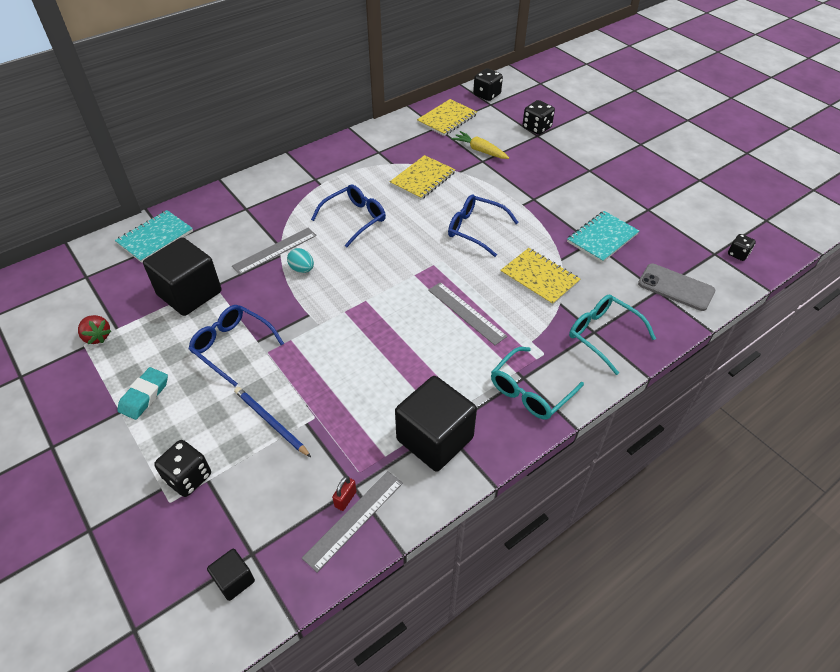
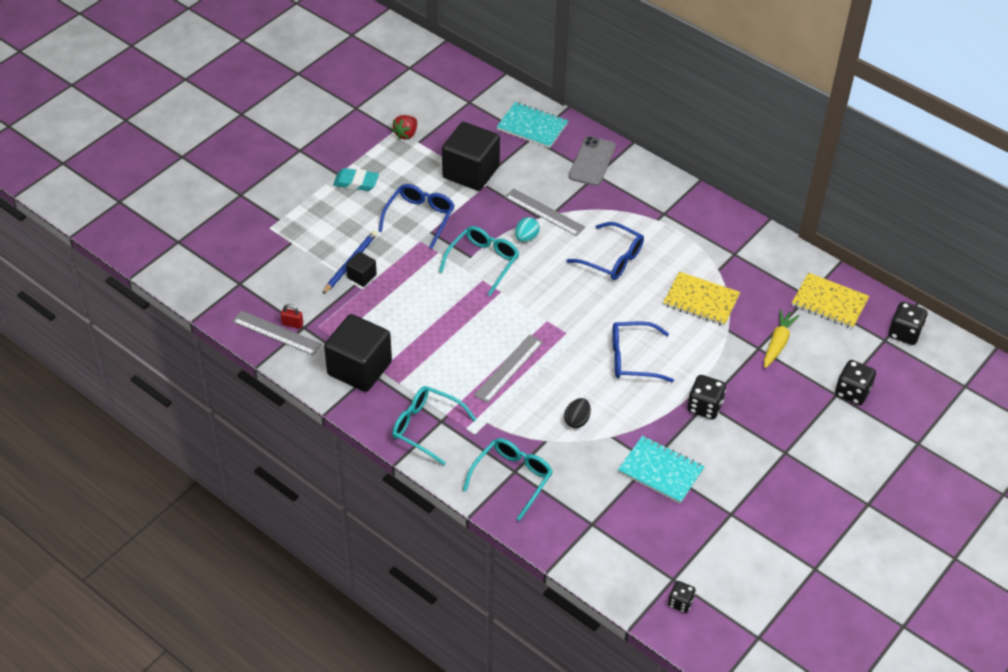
camera: 75 degrees right, 0 degrees up
black dice [154,440,211,497] -> black dice moved to [687,375,726,419]
black cube [207,549,255,601] -> black cube moved to [346,252,377,287]
blue glasses [448,194,519,257] -> blue glasses turned 105 degrees counterclockwise [612,322,674,382]
yellow notebook [500,248,580,306] -> black egg [564,398,591,428]
grey phone [638,264,715,311] -> grey phone moved to [569,136,616,186]
none -> turquoise glasses [439,226,519,296]

